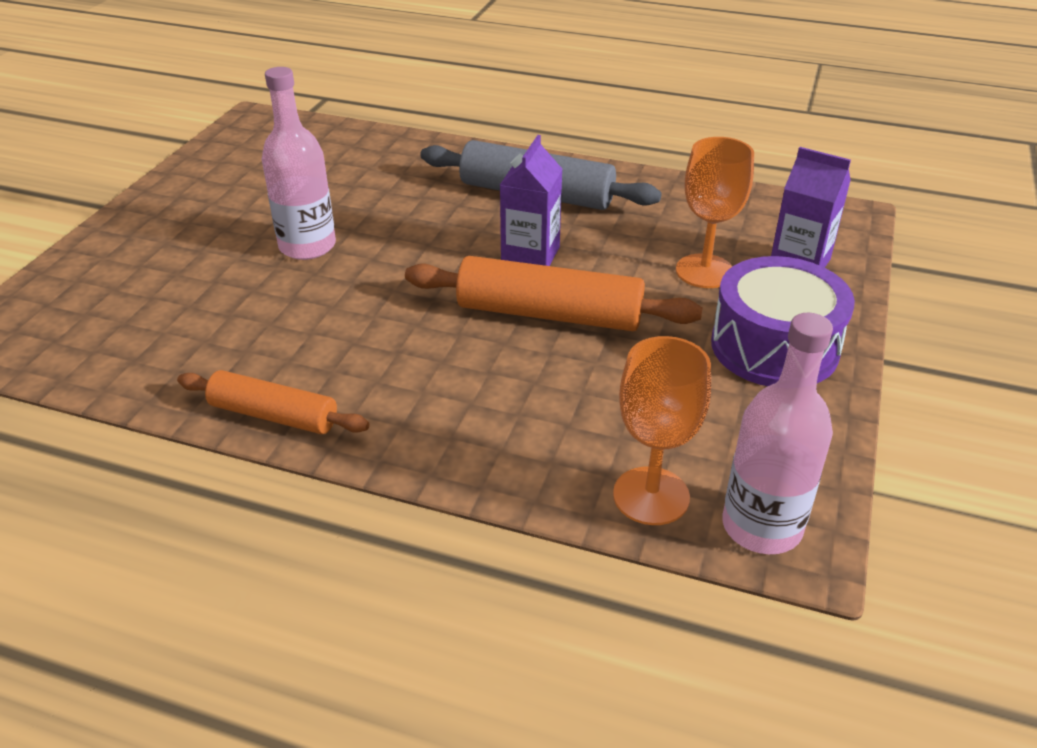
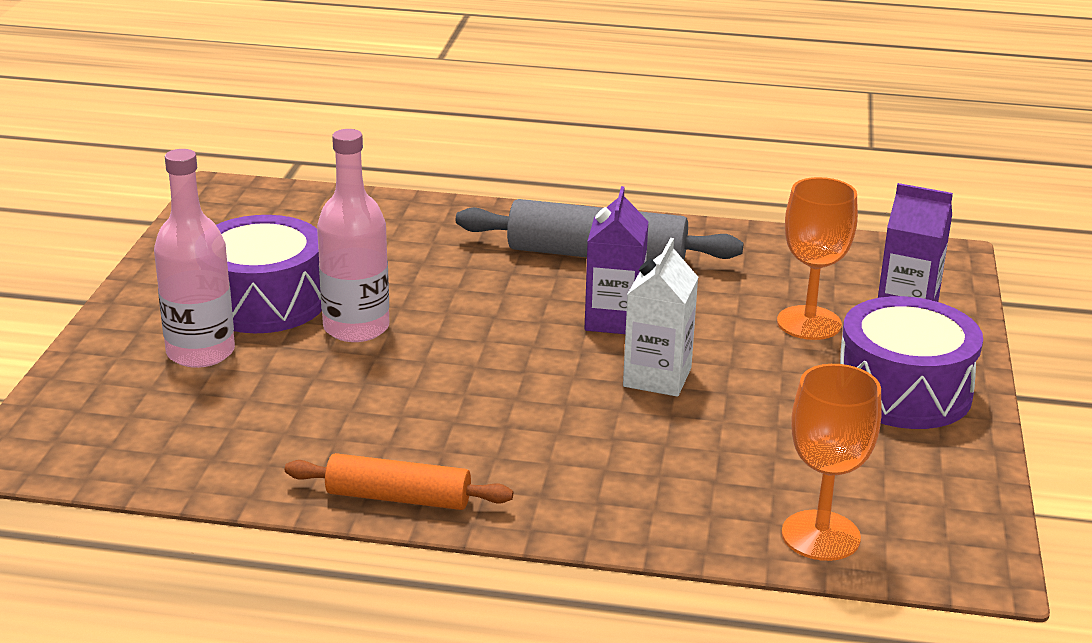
camera: 10 degrees left, 10 degrees down
orange rolling pin [405,256,703,331] -> white carton [623,238,698,396]
pink bottle [722,313,833,554] -> pink bottle moved to [154,149,235,368]
none -> purple drum [216,215,322,333]

